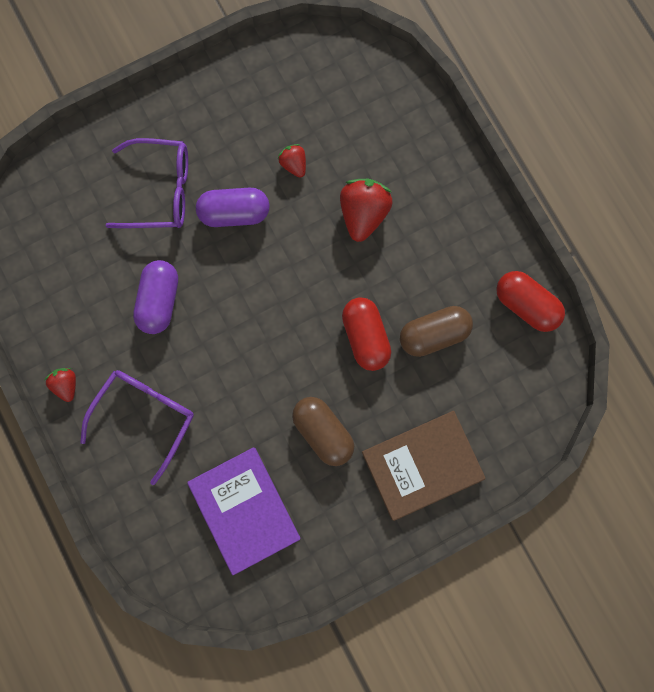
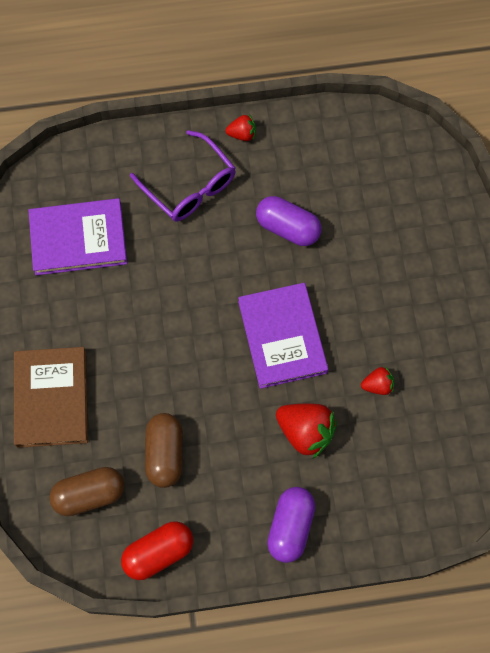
camera: 110 degrees right, 10 degrees down
purple glasses [106,138,188,228] -> none
purple capsule [196,188,270,227] -> purple capsule moved to [267,487,316,563]
brown capsule [292,397,354,466] -> brown capsule moved to [49,467,125,516]
red capsule [342,297,391,371] -> none
none -> purple book [238,283,328,389]

